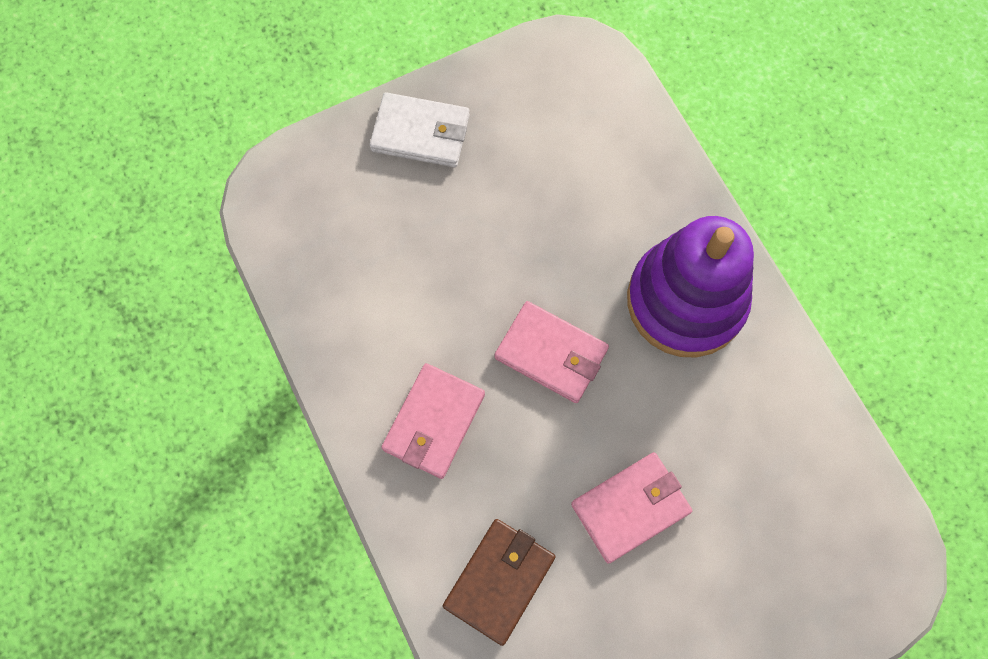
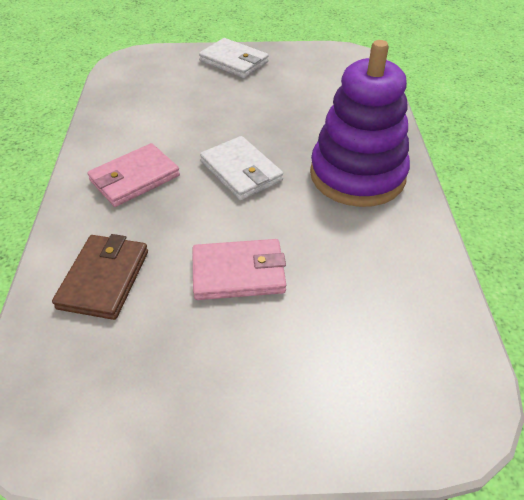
camera: 25 degrees right, 25 degrees down
brown wallet [443,519,555,646] -> brown wallet turned 45 degrees counterclockwise [52,234,148,320]
pink wallet [495,301,609,403] -> white wallet [200,136,283,200]

